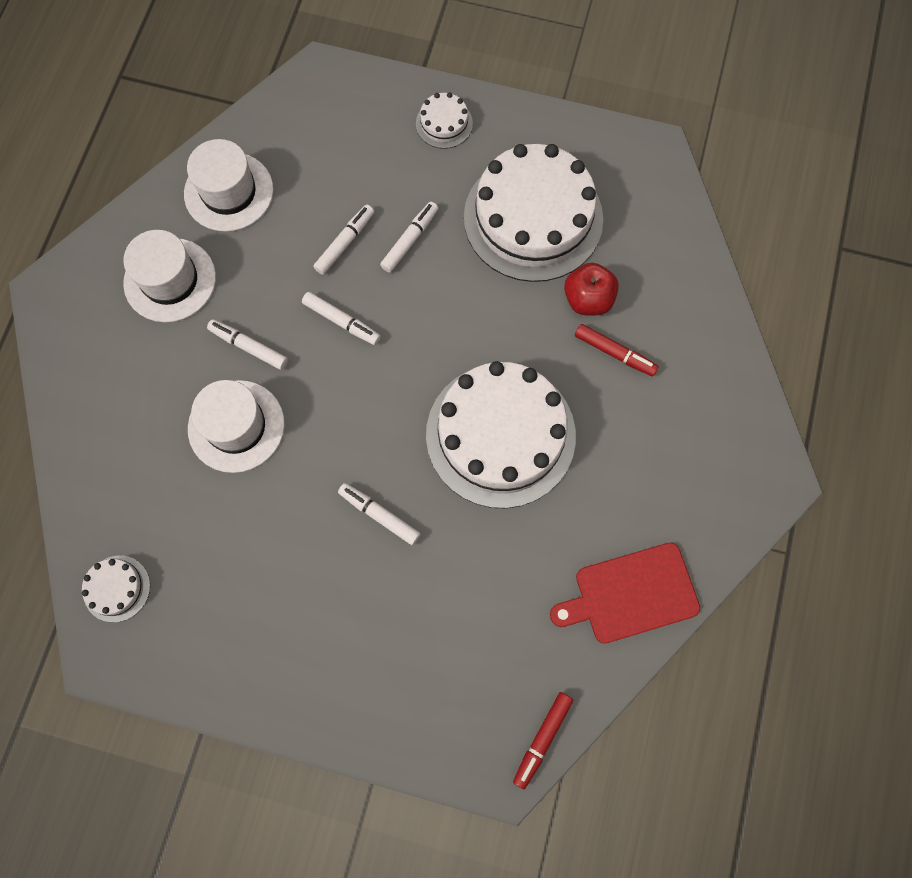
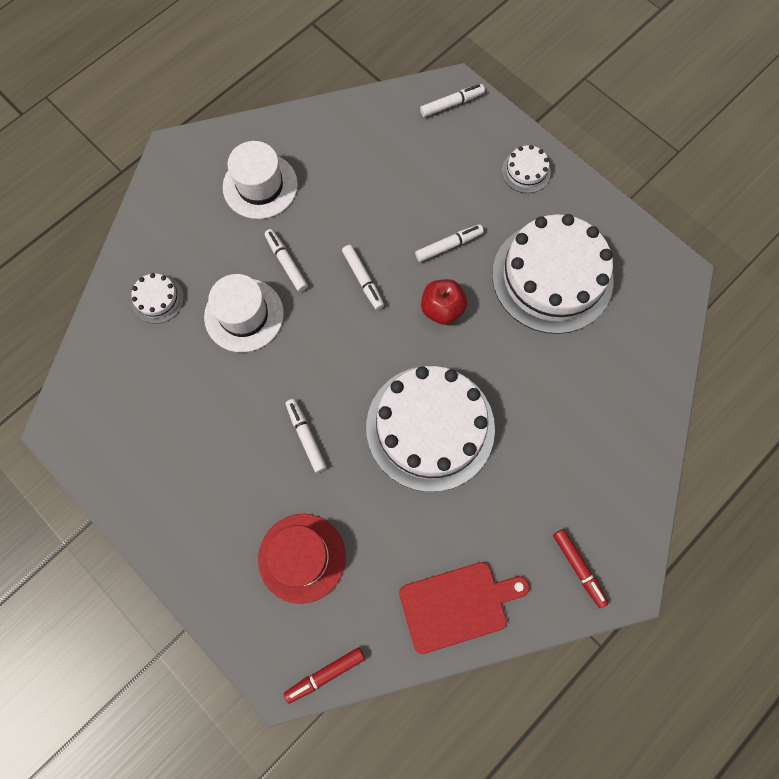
camera: 30 degrees right, 0 degrees up
white cake [82,555,150,622] -> white cake moved to [131,273,184,324]
white hat [184,139,273,232] -> none
white marker [313,205,374,275] -> white marker moved to [420,84,485,117]
red cutting board [550,543,700,644] -> red cutting board turned 150 degrees clockwise [399,562,530,654]
red apple [564,263,619,316] -> red apple moved to [421,279,467,325]
red marker [575,324,659,376] -> red marker moved to [553,529,609,608]
none -> red hat [258,514,346,604]

